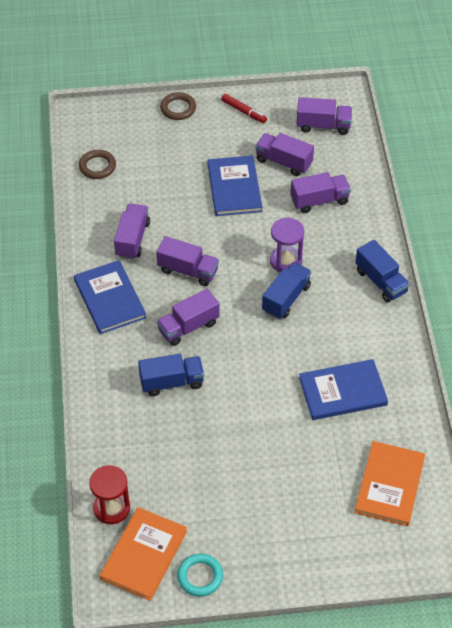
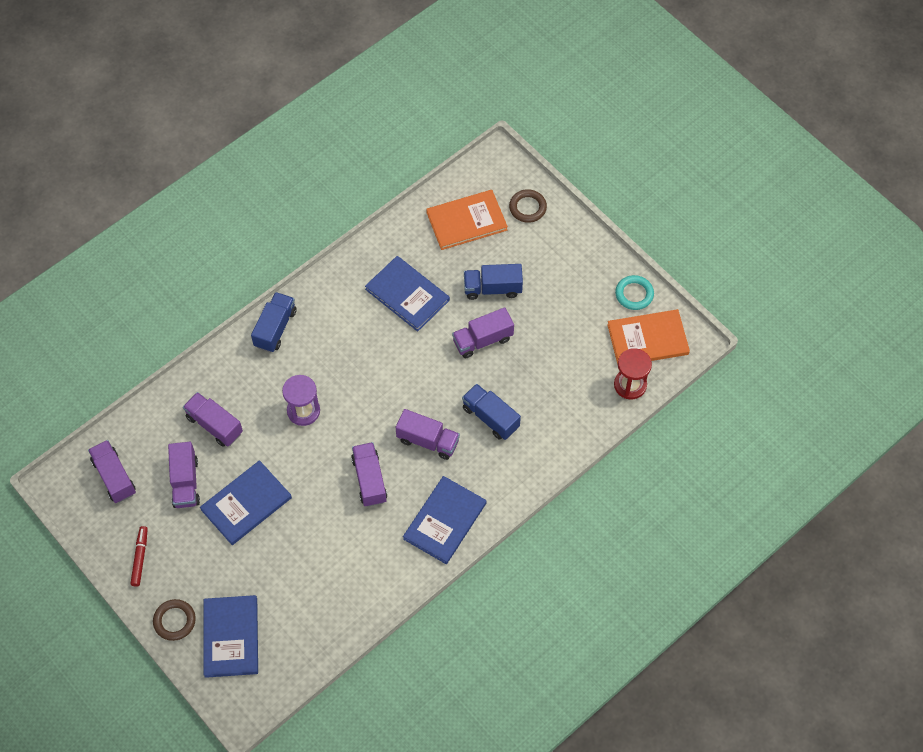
camera: 125 degrees left, 10 degrees up
brown ring [79,150,116,179] -> brown ring moved to [509,189,547,223]
purple truck [114,204,150,260] -> purple truck moved to [452,307,514,358]
blue truck [262,262,311,319] -> blue truck moved to [464,264,523,300]
none -> blue book [204,595,258,678]

